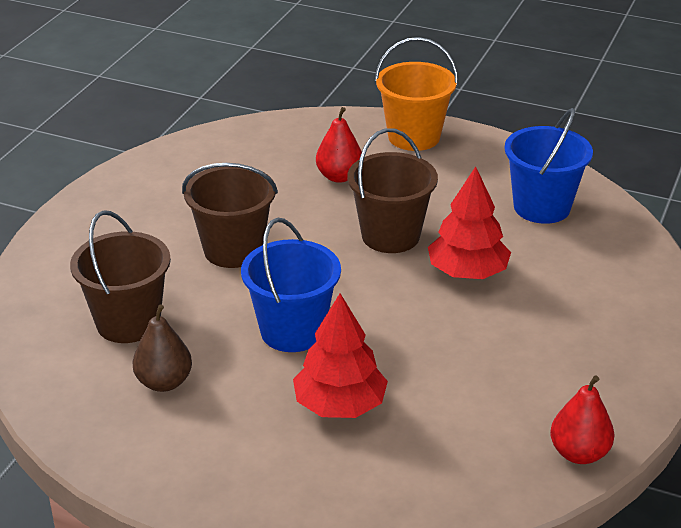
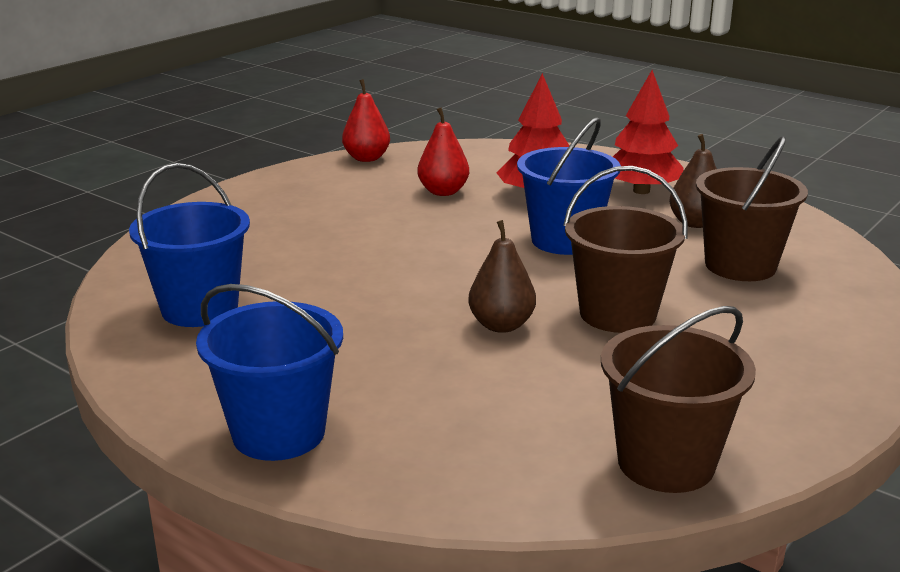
camera: 165 degrees left, 10 degrees down
red pear [316,107,362,183] -> red pear moved to [417,107,469,196]
brown bucket [347,128,438,253] -> brown bucket moved to [601,306,756,493]
orange bucket [375,37,458,151] -> blue bucket [196,284,343,461]
red tree [428,166,511,279] -> red tree moved to [613,70,683,194]
none -> brown pear [468,220,536,333]

